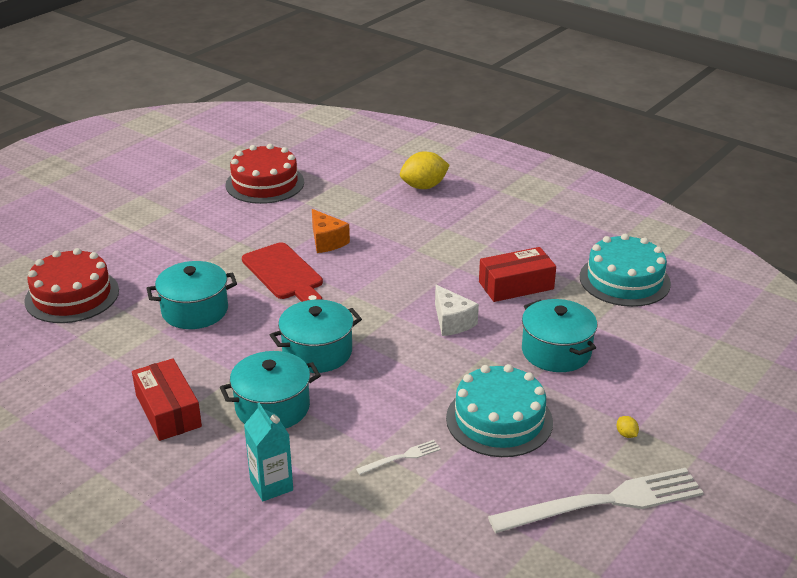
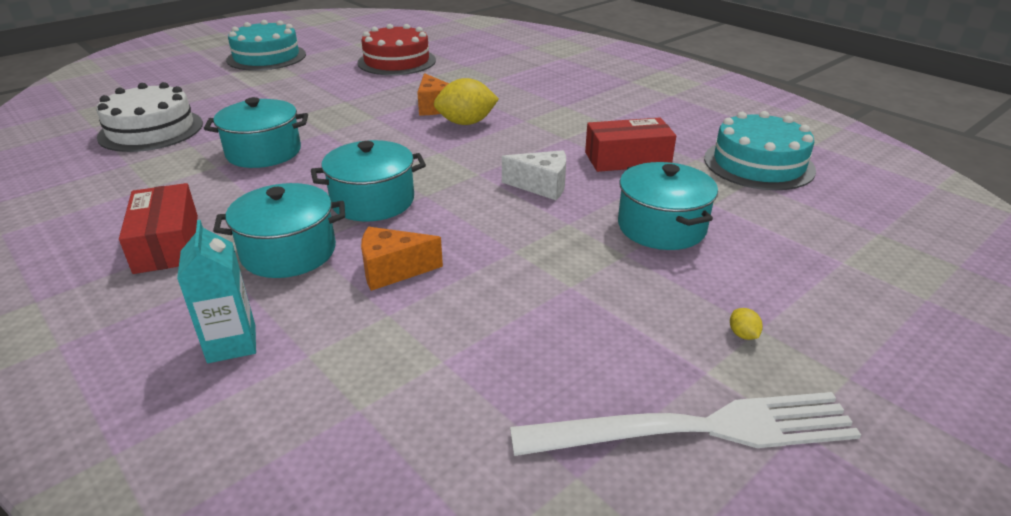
camera: 10 degrees right, 0 degrees up
red cake [24,248,119,323] -> white cake [96,82,203,152]
red cutting board [242,242,323,302] -> none
white fork [356,440,441,475] -> none
yellow lemon [400,151,450,189] -> yellow lemon moved to [434,78,499,125]
white cheese [435,285,479,336] -> white cheese turned 60 degrees counterclockwise [502,150,566,200]
turquoise cake [446,364,553,457] -> turquoise cake moved to [226,20,306,71]
none -> orange cheese [361,227,443,291]

